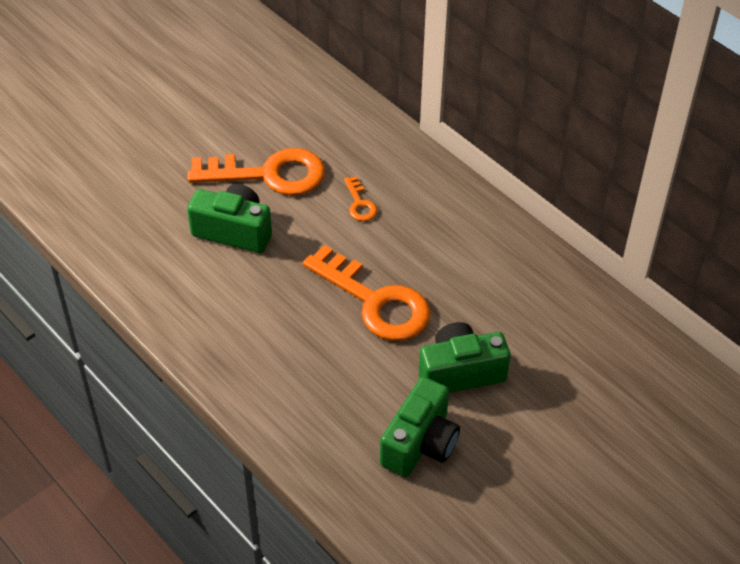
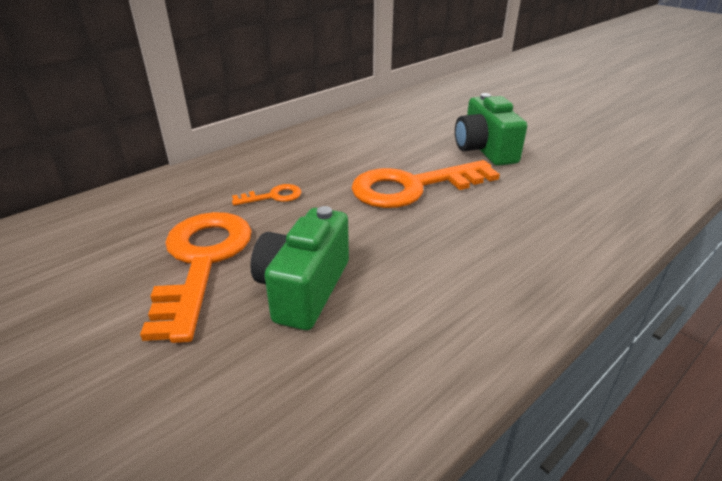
camera: 90 degrees left, 15 degrees down
orange key [303,245,431,341] -> orange key turned 150 degrees counterclockwise [351,160,500,208]
green camera [380,377,460,477] -> none

